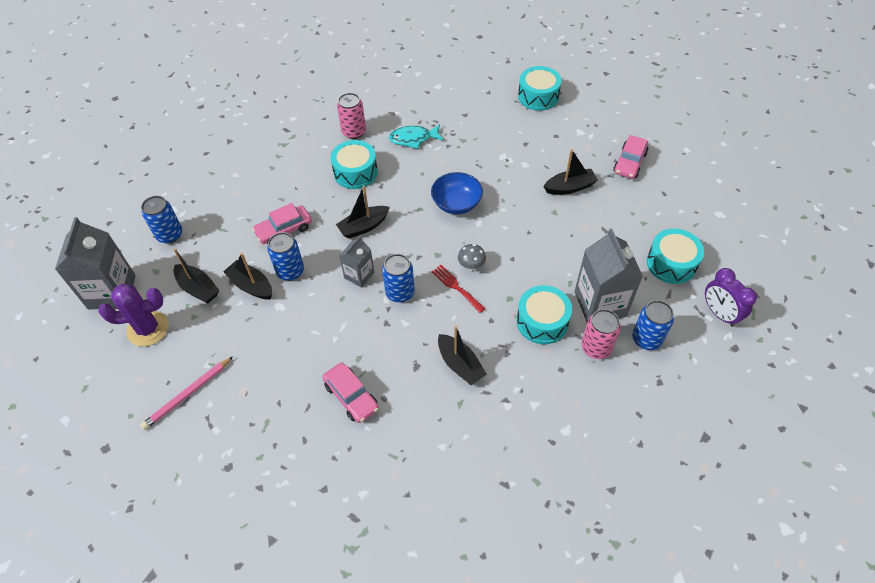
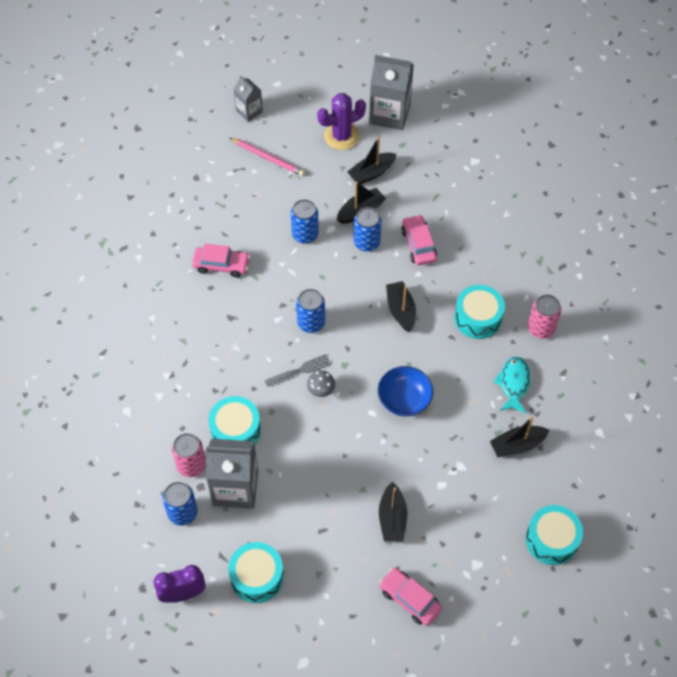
camera: 105 degrees right, 5 degrees up
purple cactus [98,284,169,347] -> purple cactus turned 60 degrees clockwise [317,93,366,150]
pink pencil [140,357,233,430] -> pink pencil turned 150 degrees clockwise [230,138,305,176]
blue can [141,196,182,244] -> blue can moved to [291,199,319,243]
pink car [322,363,379,423] -> pink car turned 150 degrees counterclockwise [192,244,250,277]
grey carton [339,236,375,288] -> grey carton moved to [234,76,263,122]
red fork [431,265,485,313] -> grey fork [264,354,331,387]
black boat [438,326,487,385] -> black boat moved to [490,416,549,457]

